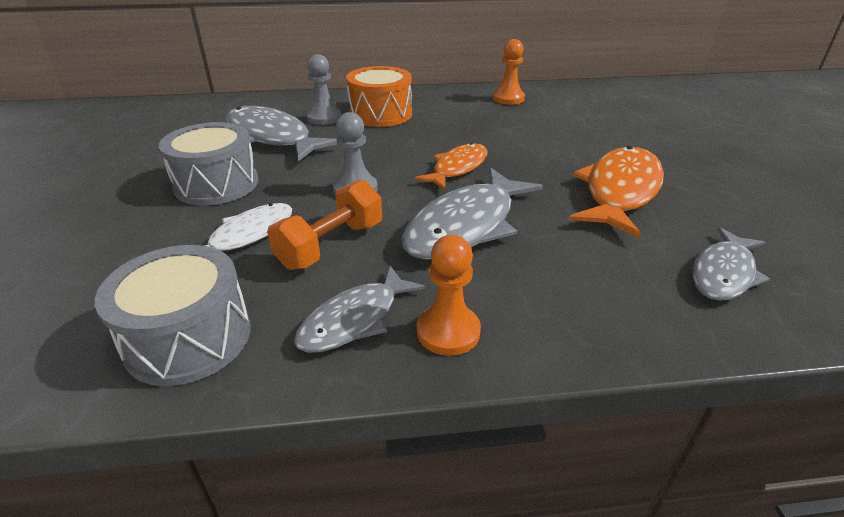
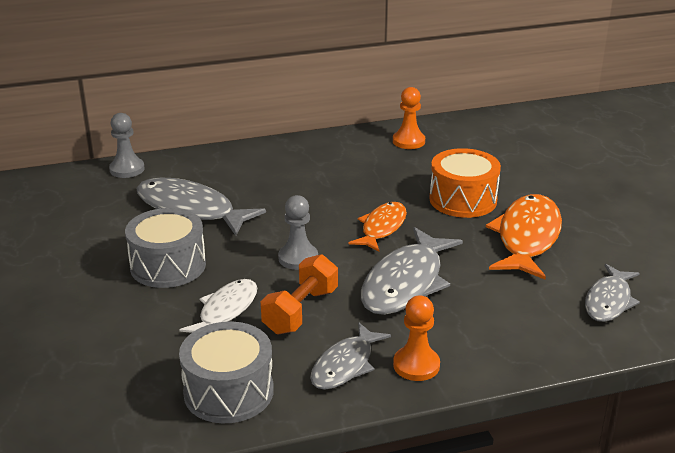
camera: 10 degrees left, 5 degrees down
grey pawn [306,54,341,125] -> grey pawn moved to [109,113,145,178]
orange drum [346,66,412,127] -> orange drum moved to [429,148,501,218]

